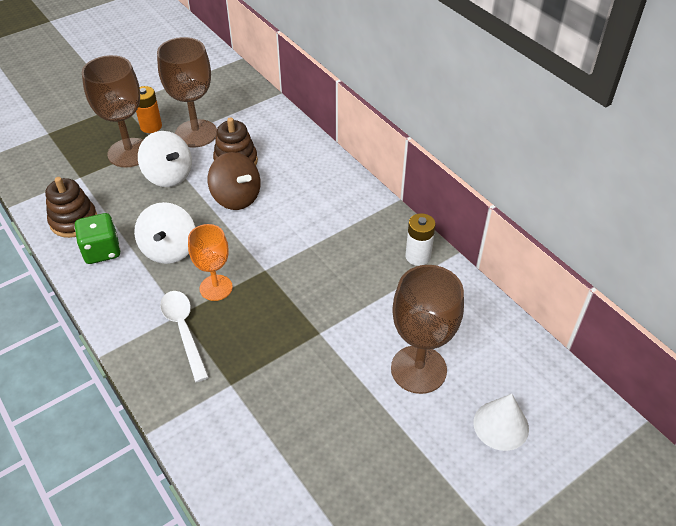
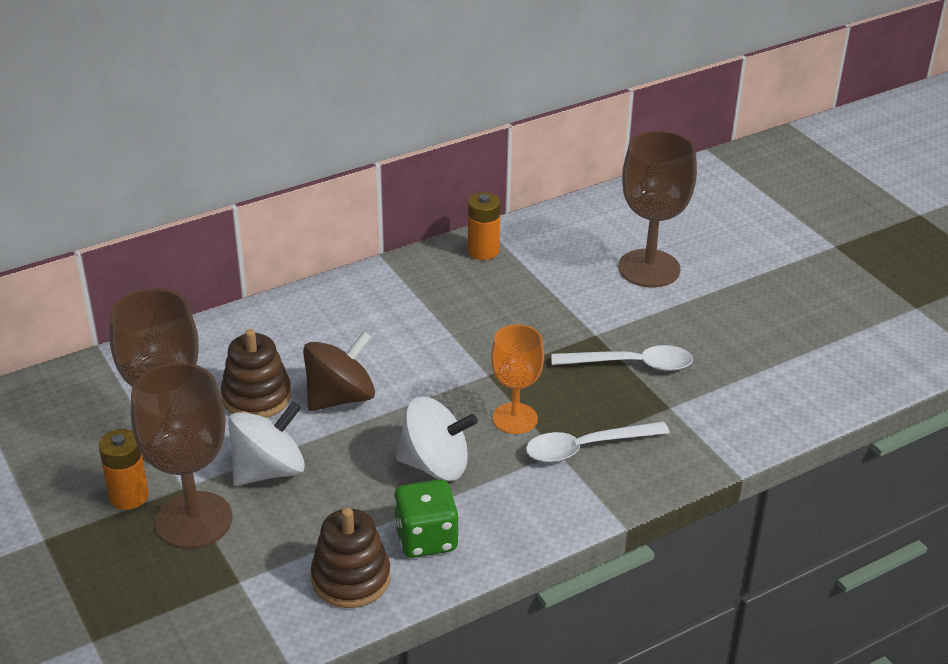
camera: 85 degrees left, 10 degrees down
white battery [405,213,436,266] -> orange battery [468,192,501,260]
white cone [473,394,529,451] -> none
none -> white spoon [551,345,693,371]

